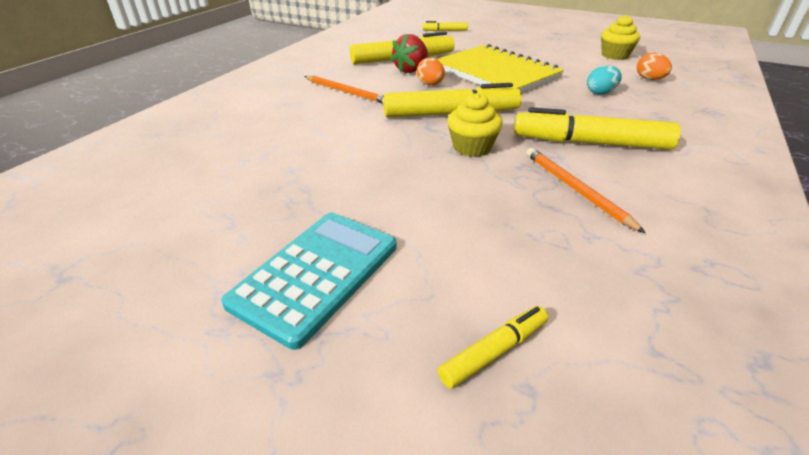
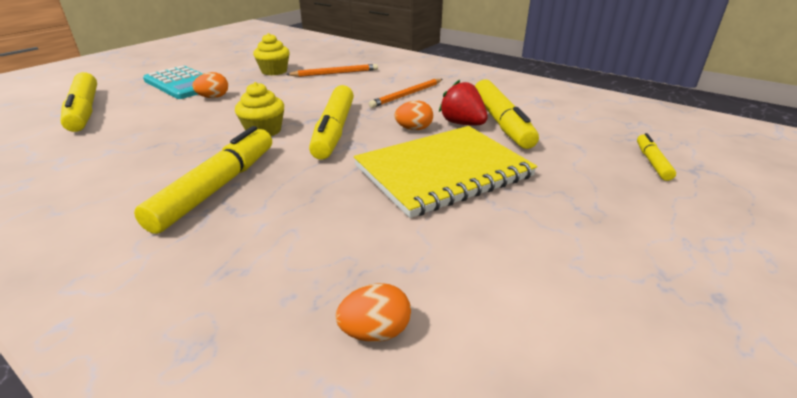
camera: 100 degrees right, 5 degrees down
yellow marker [438,306,548,389] -> yellow marker [61,72,97,132], size x2.00
orange pencil [526,148,646,233] -> orange pencil moved to [286,64,378,77]
turquoise egg [587,65,622,95] -> none
yellow cupcake [601,15,640,60] -> yellow cupcake moved to [253,33,290,75]
none -> orange egg [192,72,228,98]

